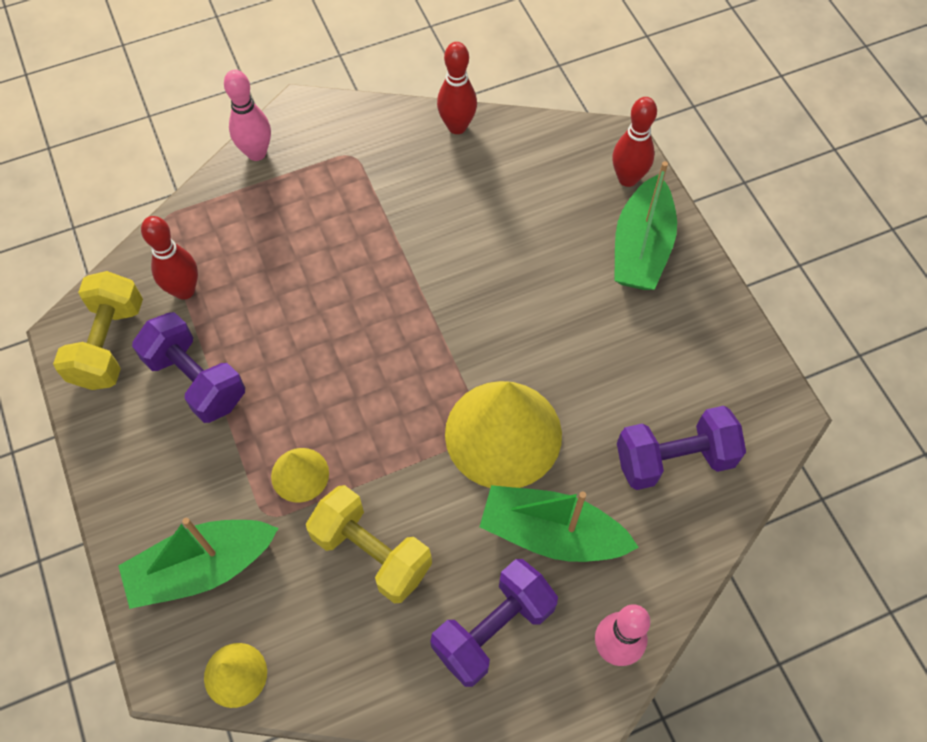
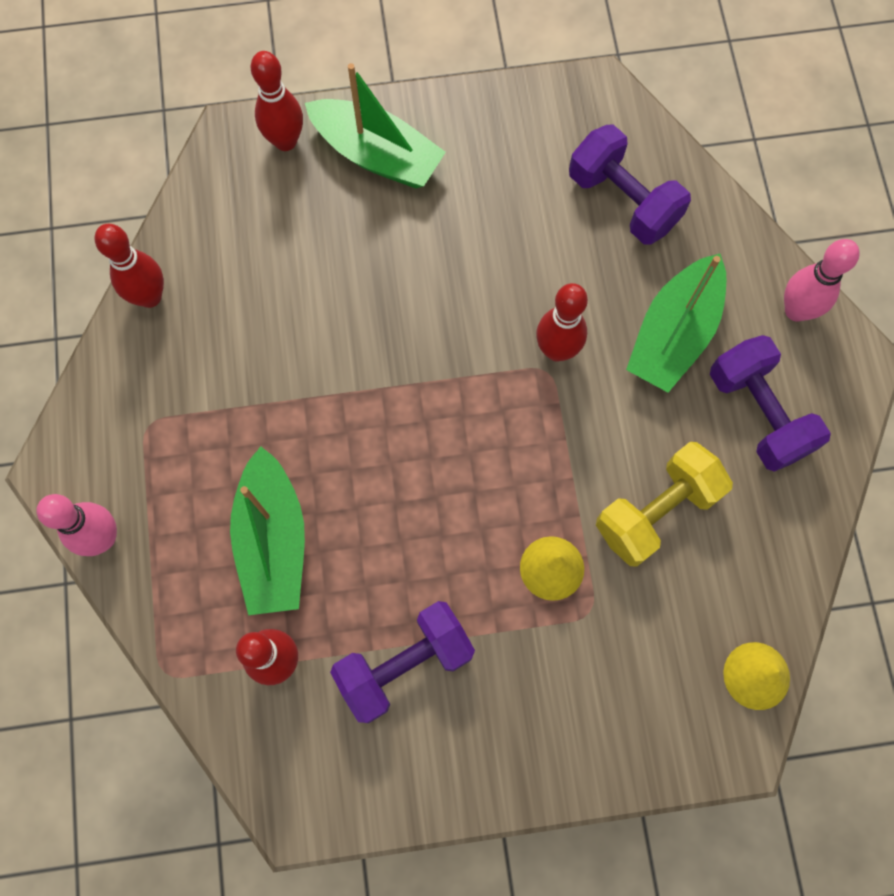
camera: 75 degrees left, 10 degrees up
yellow dumbbell [53,271,143,390] -> none
green boat [118,518,278,609] -> green boat moved to [230,446,305,615]
yellow cone [445,381,562,488] -> red bowling pin [536,283,588,361]
purple dumbbell [617,406,746,490] -> purple dumbbell turned 45 degrees counterclockwise [569,124,691,244]

